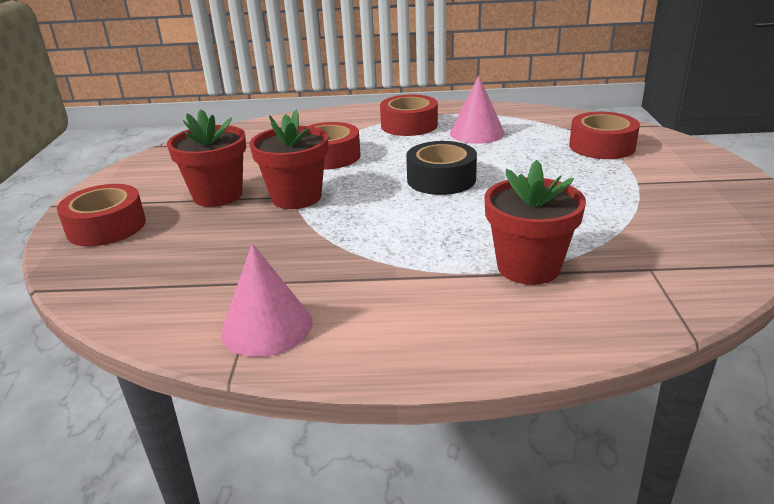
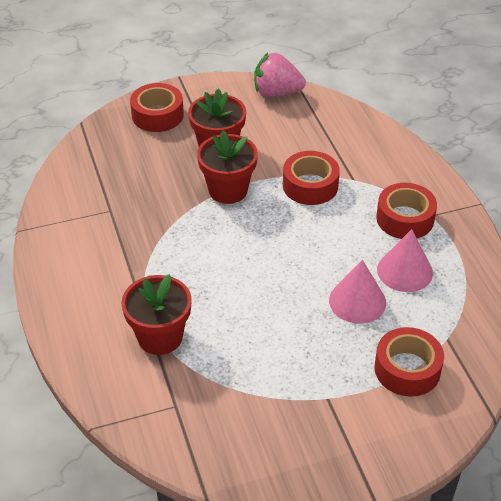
camera: 70 degrees right, 15 degrees up
pink cone [221,243,313,357] -> pink cone moved to [329,260,386,324]
black tape [406,141,477,195] -> none
none -> pink strawberry [254,53,306,97]

